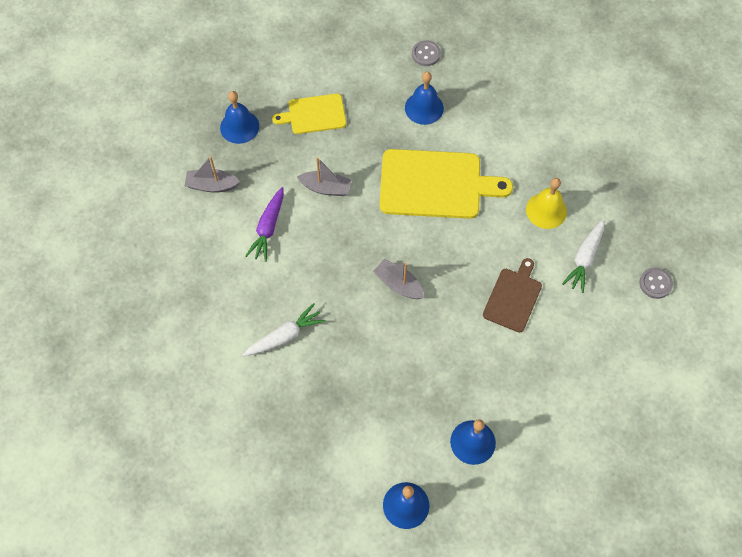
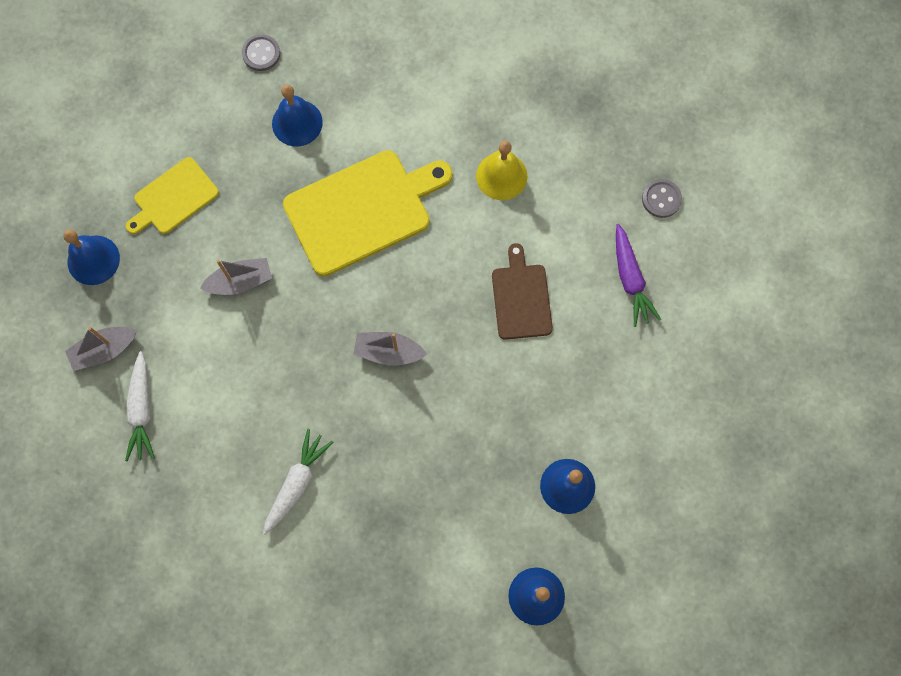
camera: 30 degrees left, 10 degrees up
purple carrot [245,187,284,262] -> purple carrot moved to [616,224,661,327]
white carrot [562,219,604,293] -> white carrot moved to [125,351,155,461]

